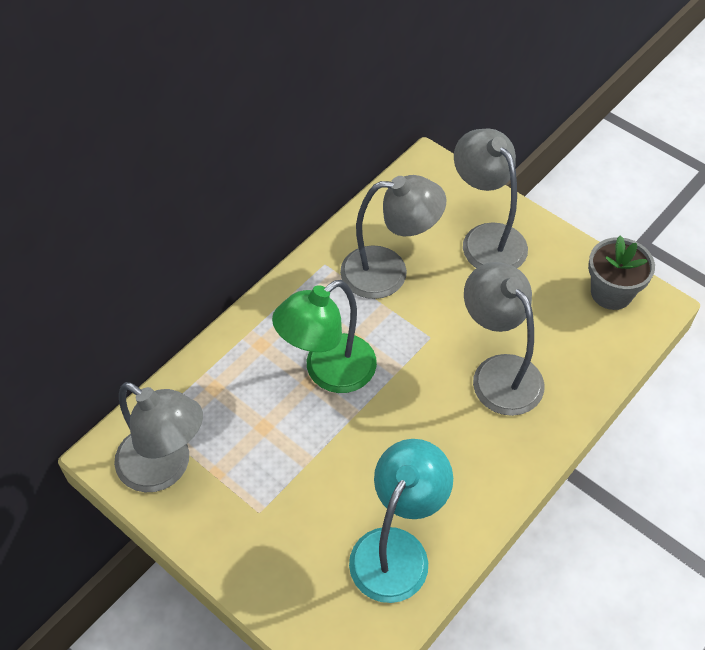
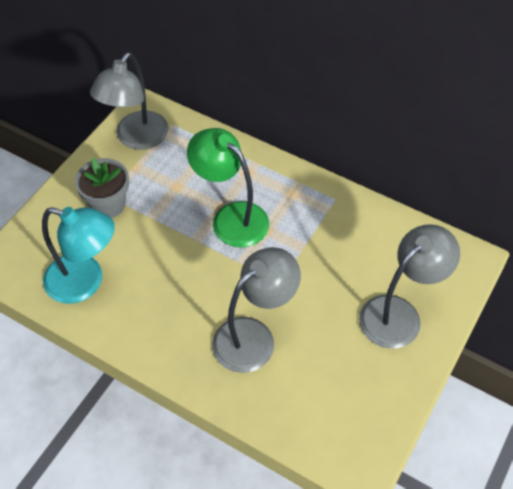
camera: 80 degrees right, 0 degrees up
grey lamp [340,175,446,299] -> none
grey flower pot [588,235,655,310] -> grey flower pot moved to [75,158,129,218]

